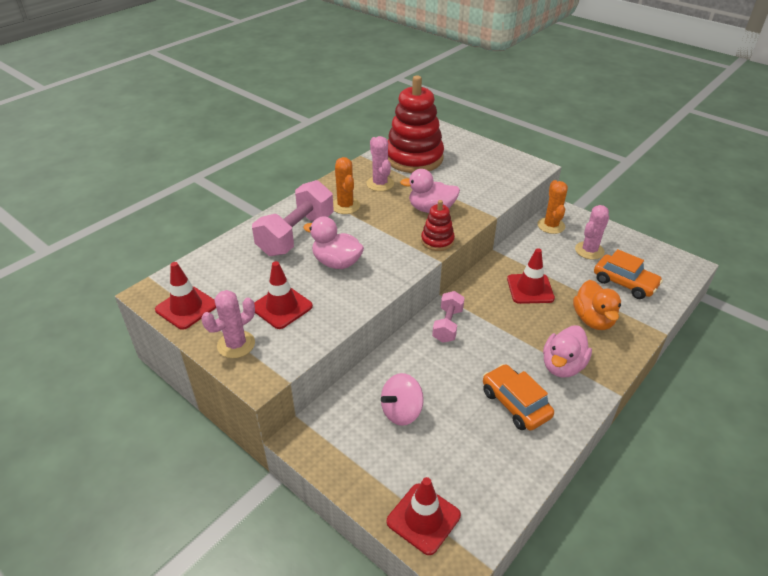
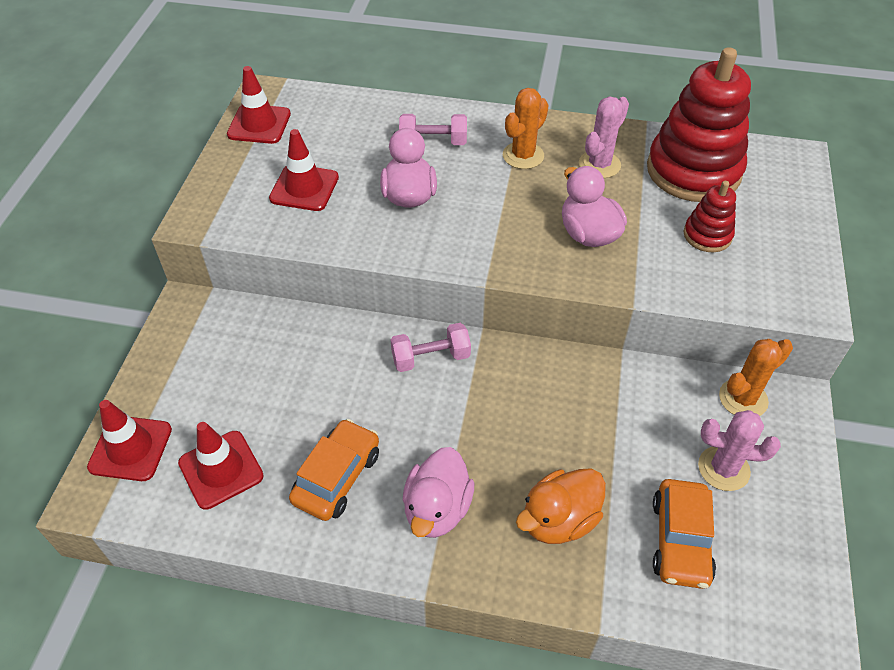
camera: 60 degrees right, 10 degrees up
pink cactus [201,290,255,358] -> none
pink dumbbell [252,180,334,256] -> pink dumbbell [399,114,467,145], size x0.57
pink spinning top [381,373,424,426] -> none
red stacking toy [421,200,455,251] -> red stacking toy moved to [683,181,736,252]
red traffic cone [507,248,555,304] -> red traffic cone moved to [178,422,264,510]
pink duck [543,326,592,377] -> pink duck turned 75 degrees counterclockwise [403,447,474,538]

